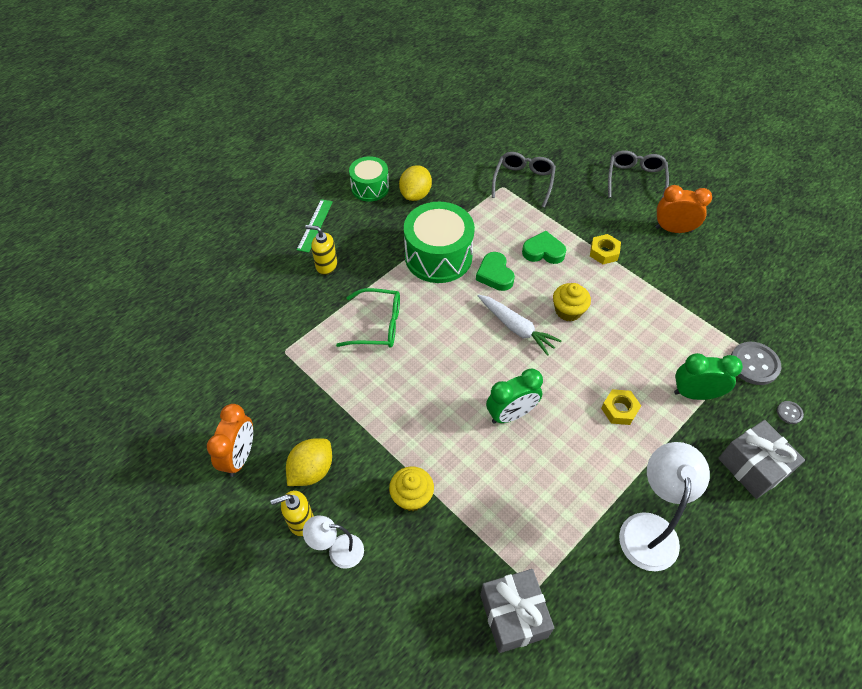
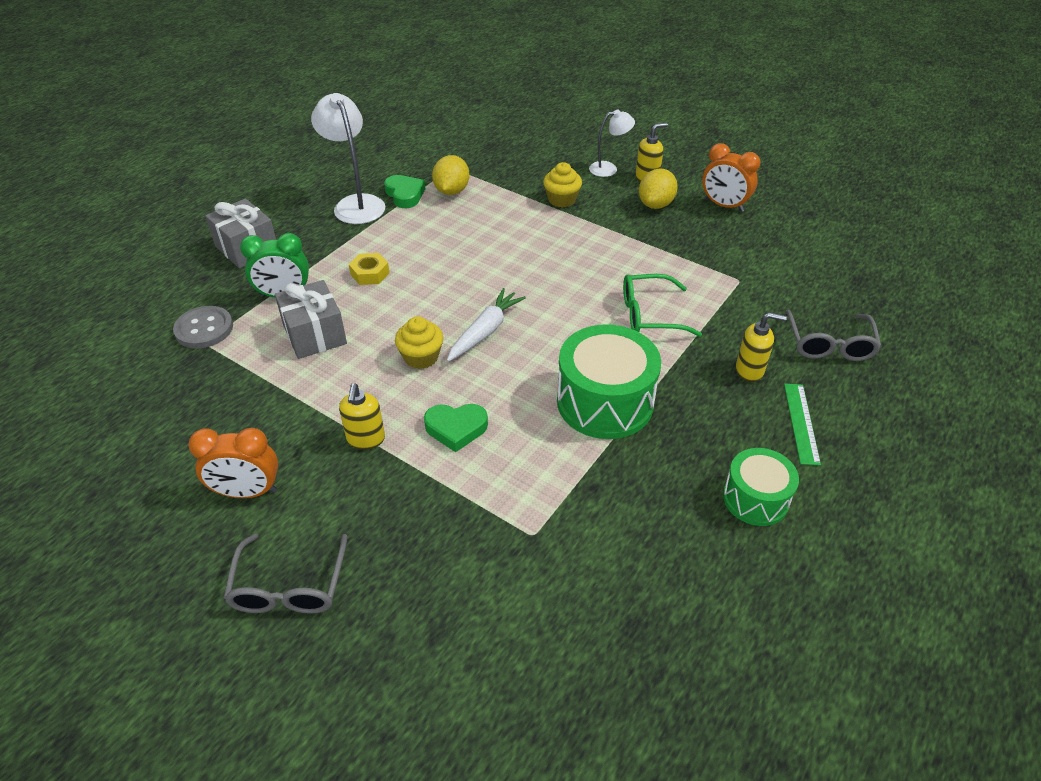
camera: 170 degrees right, 10 degrees down
orange clock [207,404,253,477] -> orange clock turned 60 degrees counterclockwise [702,143,761,212]
yellow lemon [399,165,432,201] -> yellow lemon moved to [432,155,469,195]
green heart [476,252,515,291] -> green heart moved to [384,175,425,208]
white carrot [478,294,561,356] -> white carrot turned 90 degrees clockwise [447,288,526,362]
grey gift [480,569,554,653] -> grey gift moved to [275,280,347,359]
green clock [486,368,543,424] -> none
grey glasses [492,152,556,208] -> grey glasses moved to [785,310,882,361]
yellow nut [590,234,621,264] -> yellow soap dispenser [339,383,385,450]
white lamp [619,442,710,571] -> white lamp turned 150 degrees clockwise [311,93,385,224]
grey button [777,401,804,424] -> none

